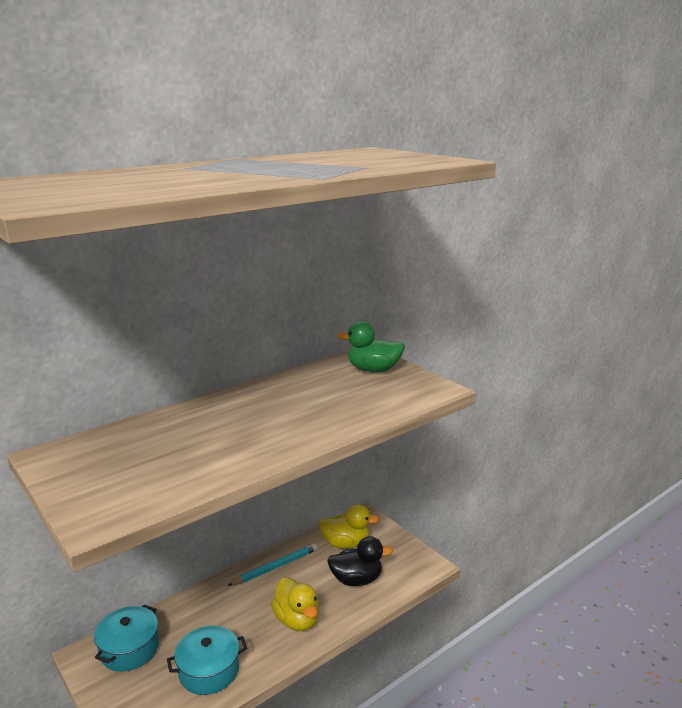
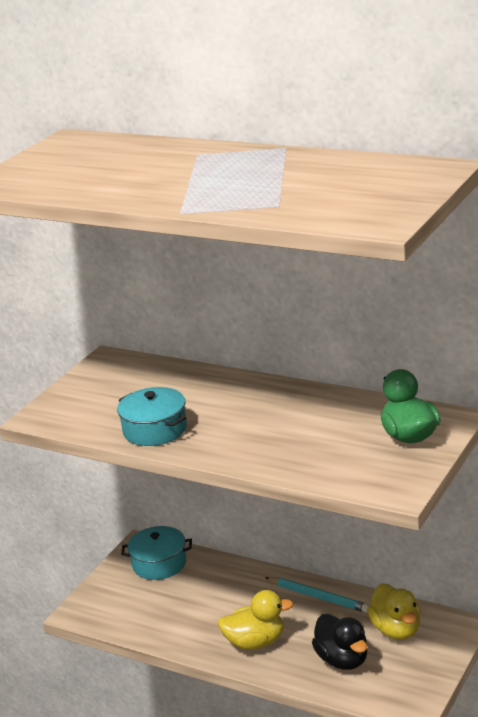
camera: 70 degrees right, 5 degrees up
turquoise pot [167,626,247,695] -> turquoise pot moved to [117,387,187,446]
yellow duck [271,577,319,631] -> yellow duck turned 135 degrees counterclockwise [218,590,294,650]

